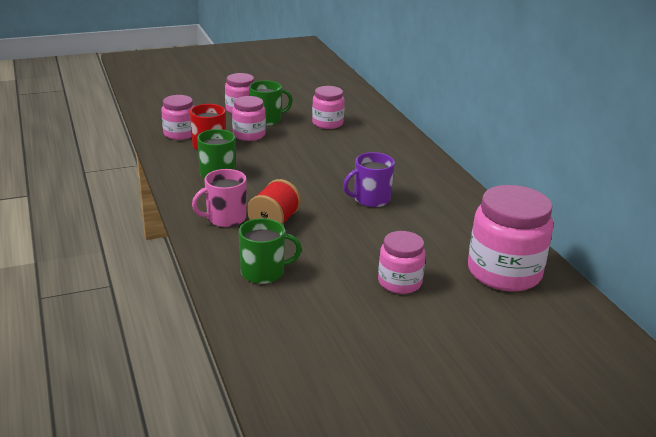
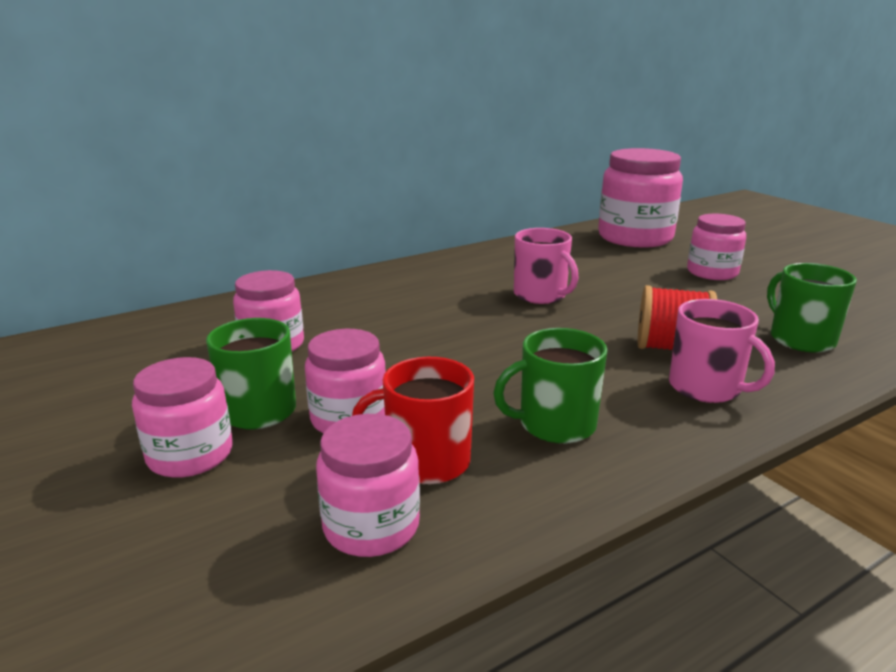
camera: 100 degrees left, 5 degrees down
purple mug [343,152,395,207] -> pink mug [514,228,579,304]

